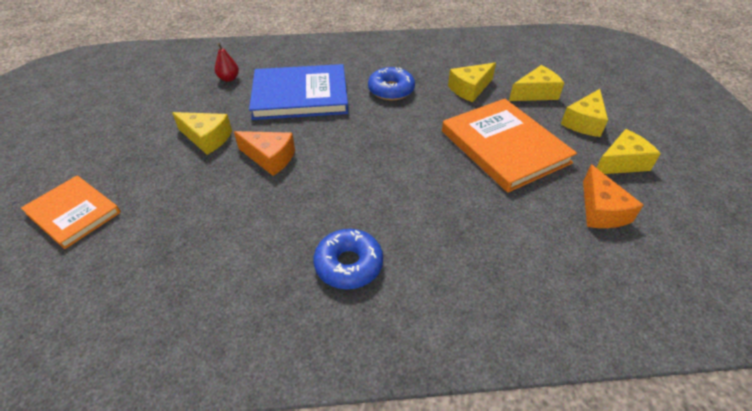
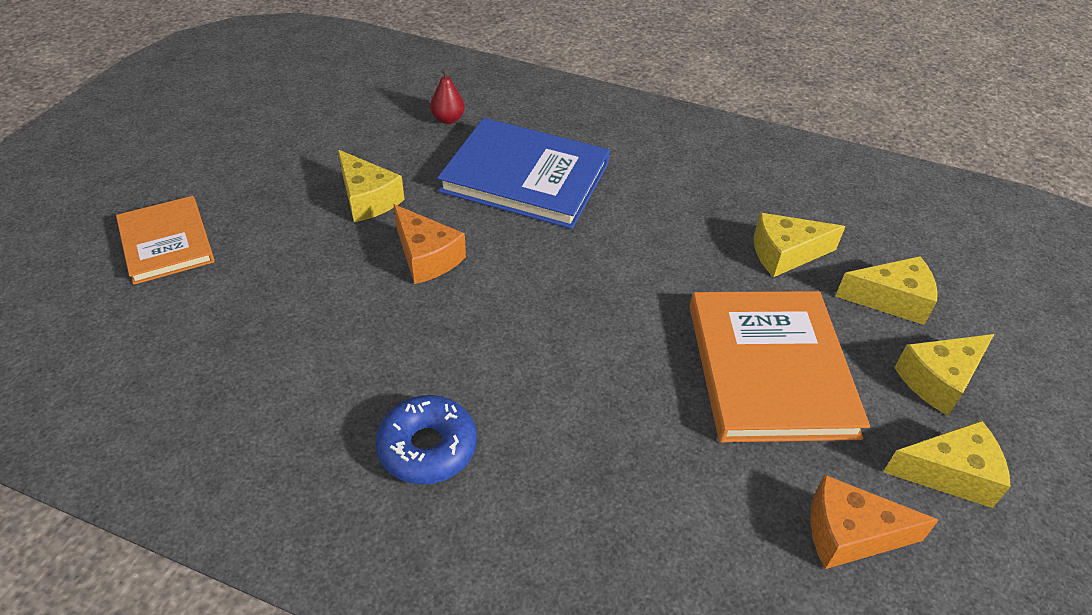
camera: 25 degrees right, 0 degrees up
blue donut [368,67,415,100] -> none
orange cheese [583,164,643,228] -> orange cheese turned 75 degrees clockwise [811,475,939,569]

